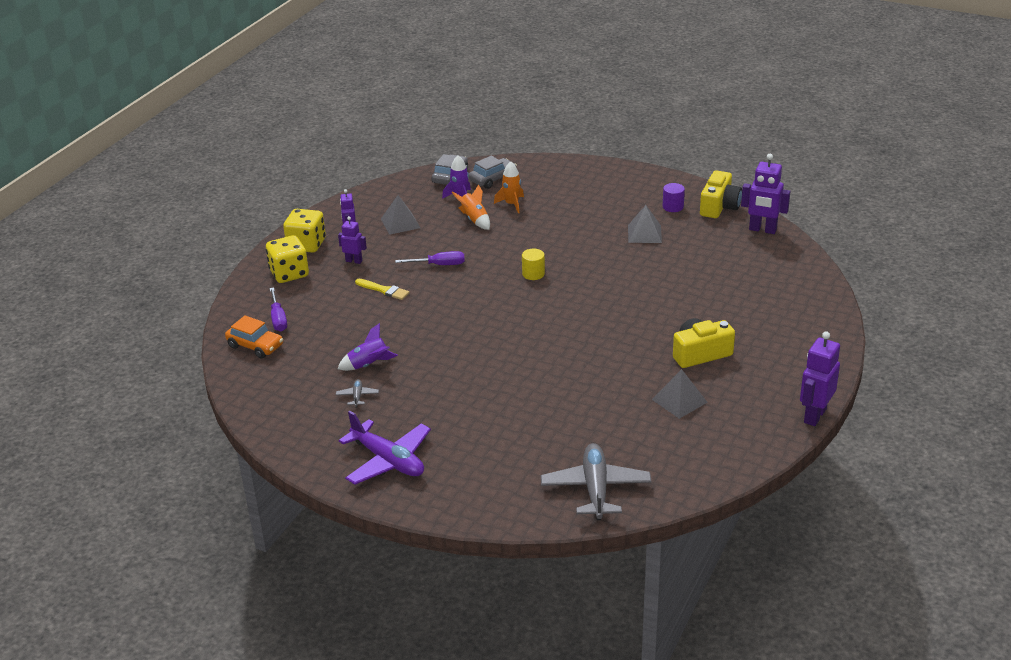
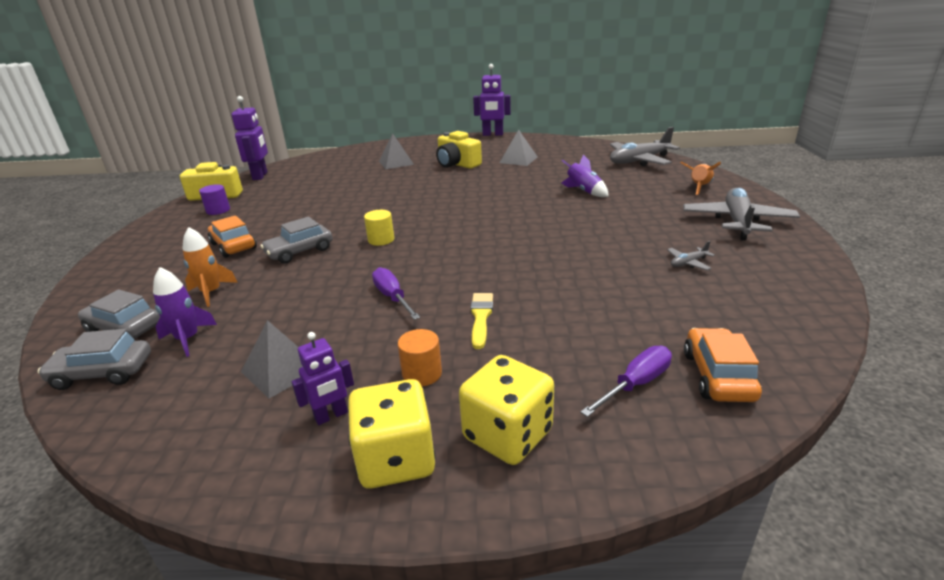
camera: 115 degrees left, 5 degrees down
purple robot [338,216,367,264] -> orange cylinder [398,329,442,386]
purple rocket [338,323,398,371] -> purple rocket moved to [561,155,609,197]
purple plane [339,411,431,485] -> grey plane [683,188,800,240]
orange rocket [452,184,490,230] -> orange rocket moved to [680,161,721,195]
grey pyramid [628,205,662,243] -> grey pyramid moved to [379,133,414,169]
none -> orange car [208,215,257,258]
none -> grey car [260,217,333,264]

